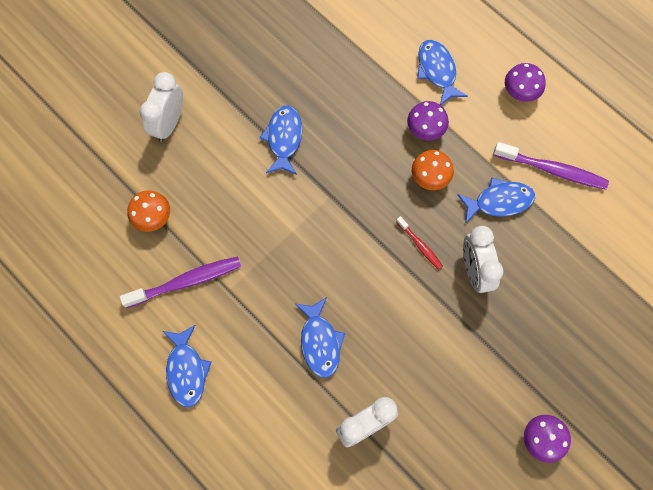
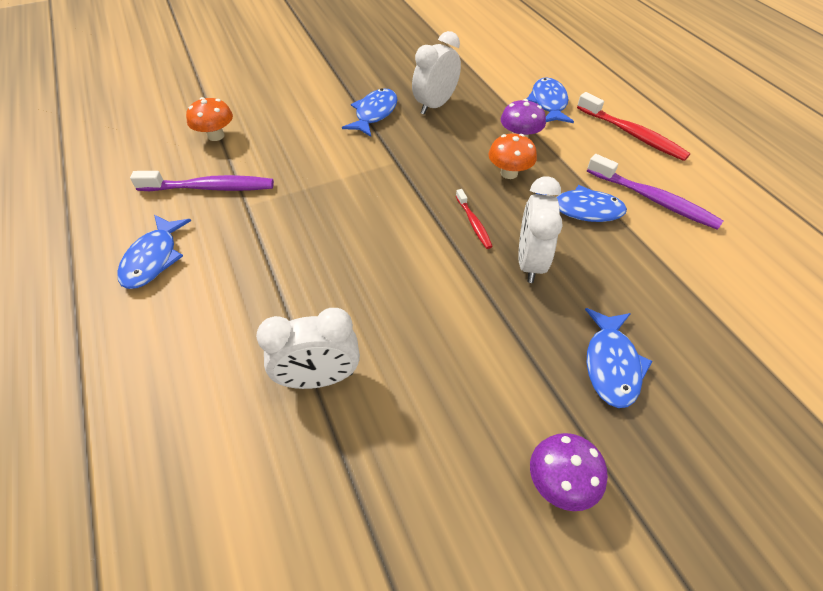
camera: 20 degrees right, 20 degrees down
white clock [140,72,183,142] -> white clock moved to [412,31,461,115]
blue fish [295,297,345,378] -> blue fish moved to [585,308,653,408]
purple mushroom [505,63,546,102] -> red toothbrush [577,92,691,161]

